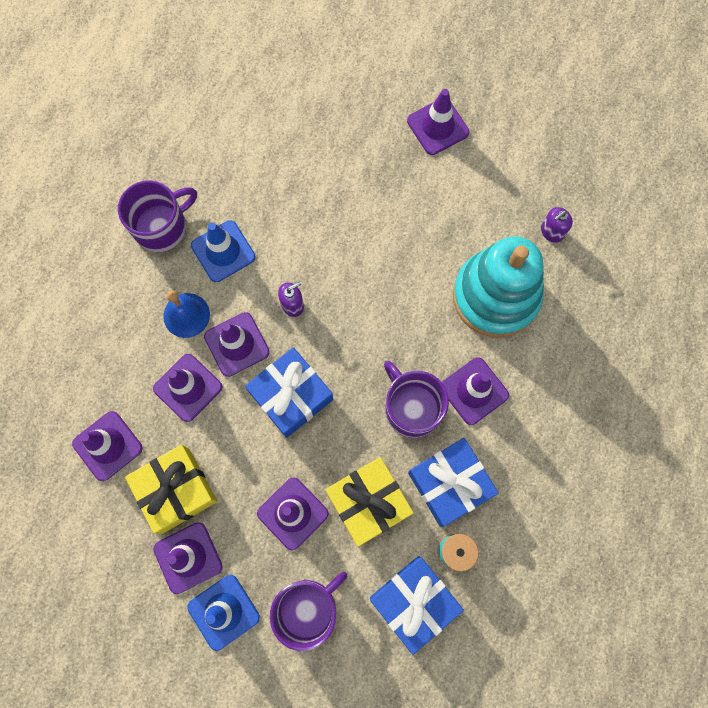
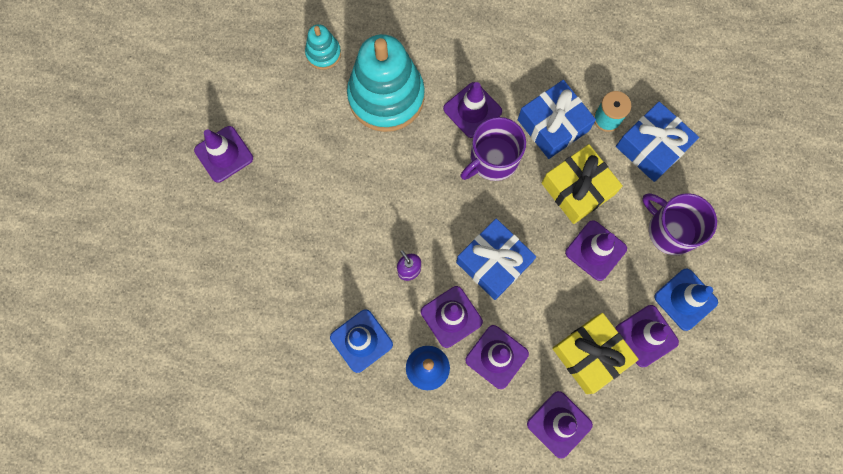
camera: 95 degrees left, 0 degrees up
purple mug [118,180,197,252] -> none
purple soap dispenser [541,207,573,243] -> turquoise stacking toy [305,24,341,70]

